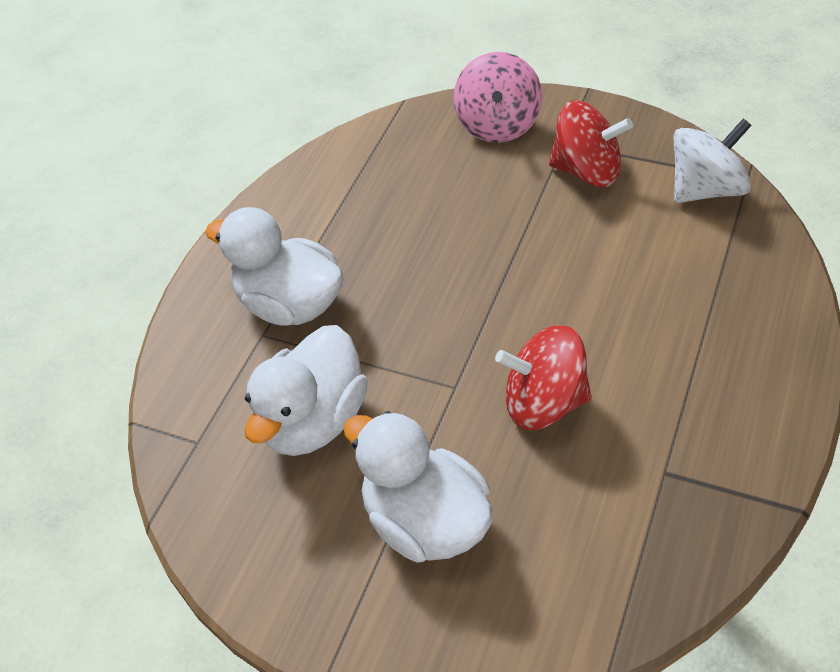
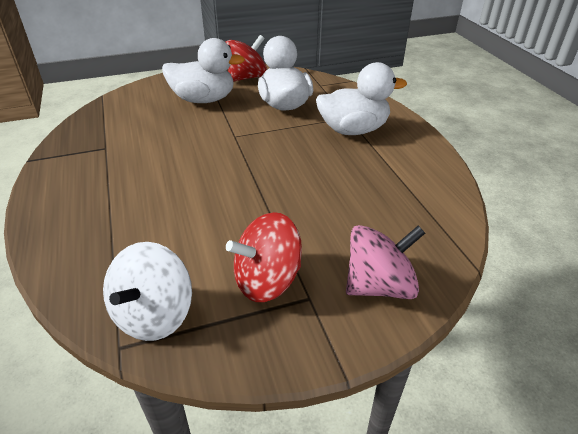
camera: 135 degrees right, 10 degrees down
pink spinning top [453,52,542,143] -> pink spinning top turned 105 degrees clockwise [346,225,425,299]
red spinning top [495,325,592,430] -> red spinning top moved to [226,35,267,82]

